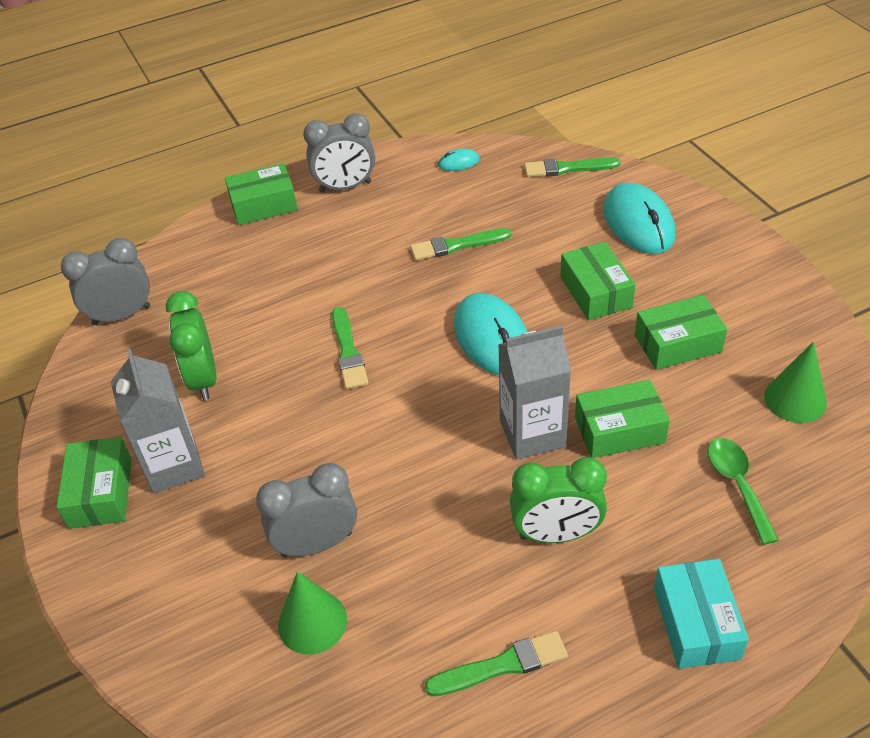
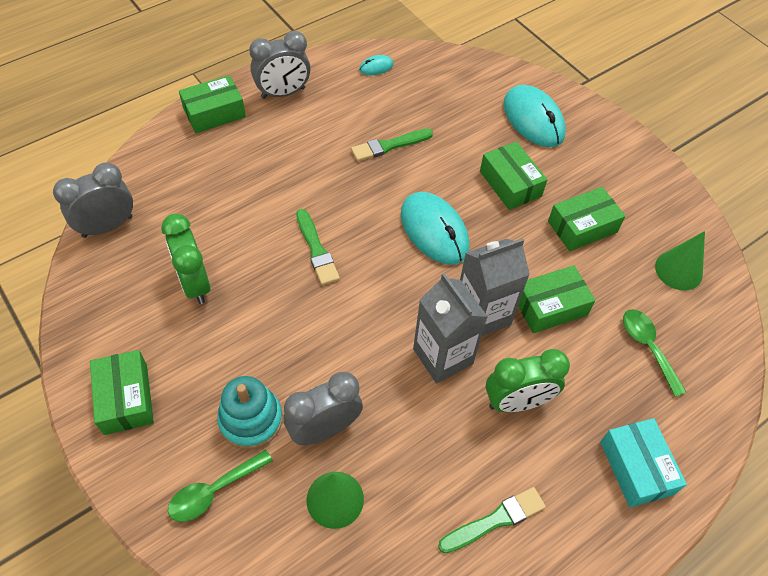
camera: 15 degrees left, 10 degrees up
grey carton [110,349,205,493] -> grey carton moved to [413,273,488,383]
green brush [524,157,621,177] -> none
none -> green spoon [168,449,273,522]
none -> turquoise stacking toy [217,376,283,450]

